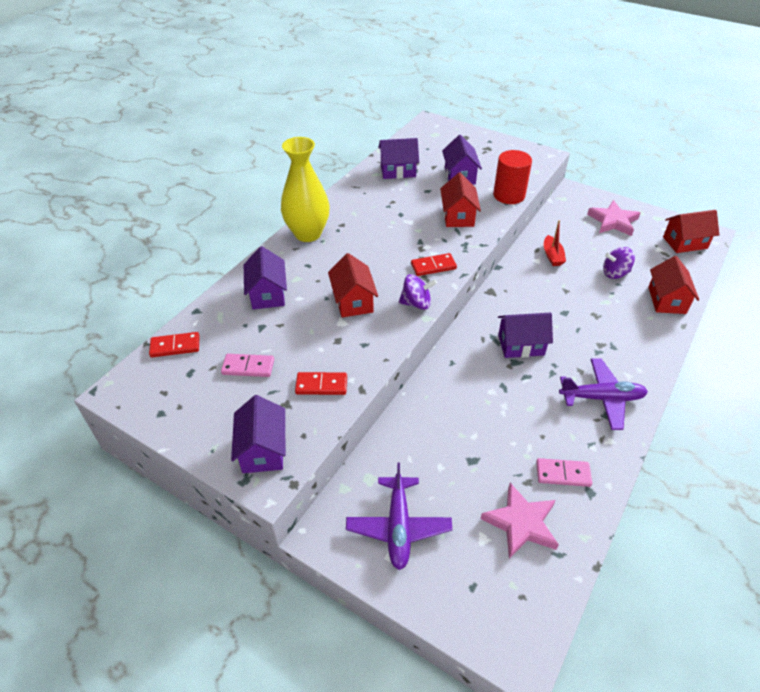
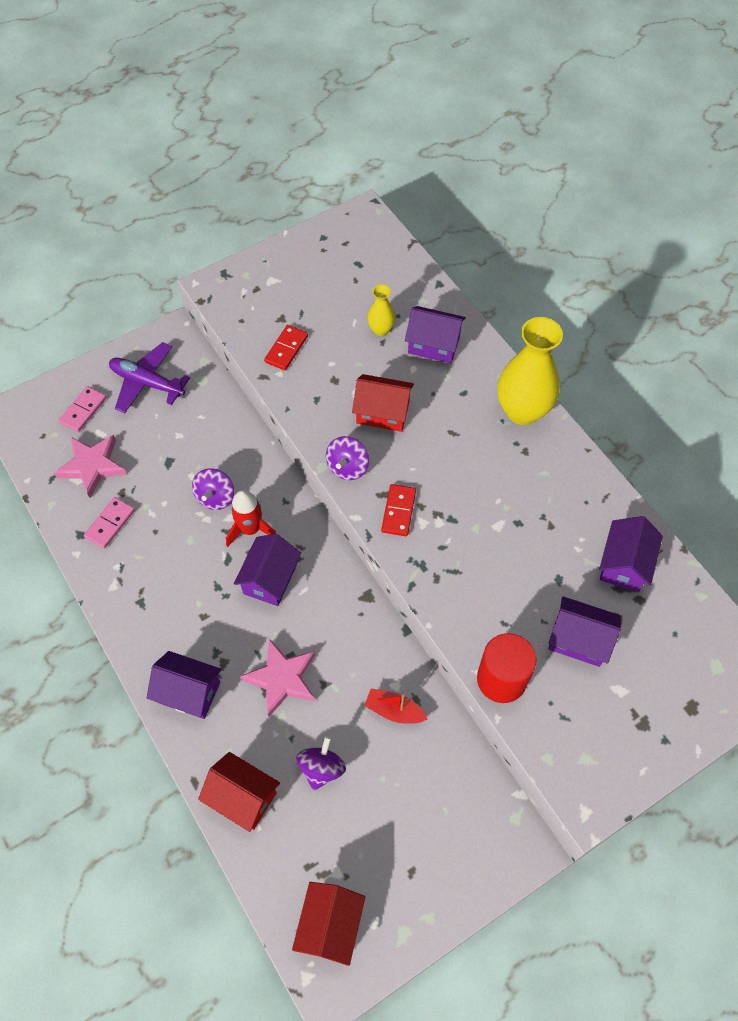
camera: 115 degrees right, 15 degrees up
red domino [149,332,200,357] -> none
pink domino [221,354,274,377] -> pink domino moved to [59,386,107,432]
purple house [231,395,285,473] -> purple house moved to [147,651,222,719]
red house [440,173,481,227] -> none
purple plane [559,359,648,430] -> none
pink star [587,200,640,236] -> pink star moved to [240,639,315,717]
none -> purple spinning top [192,468,234,510]
none -> red rocket [226,490,276,547]
none -> yellow vase [367,285,396,336]

